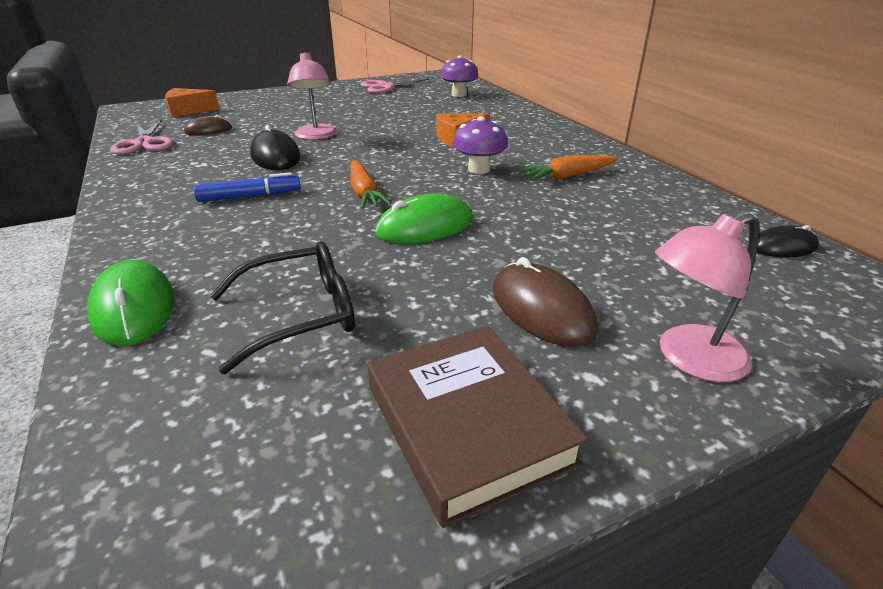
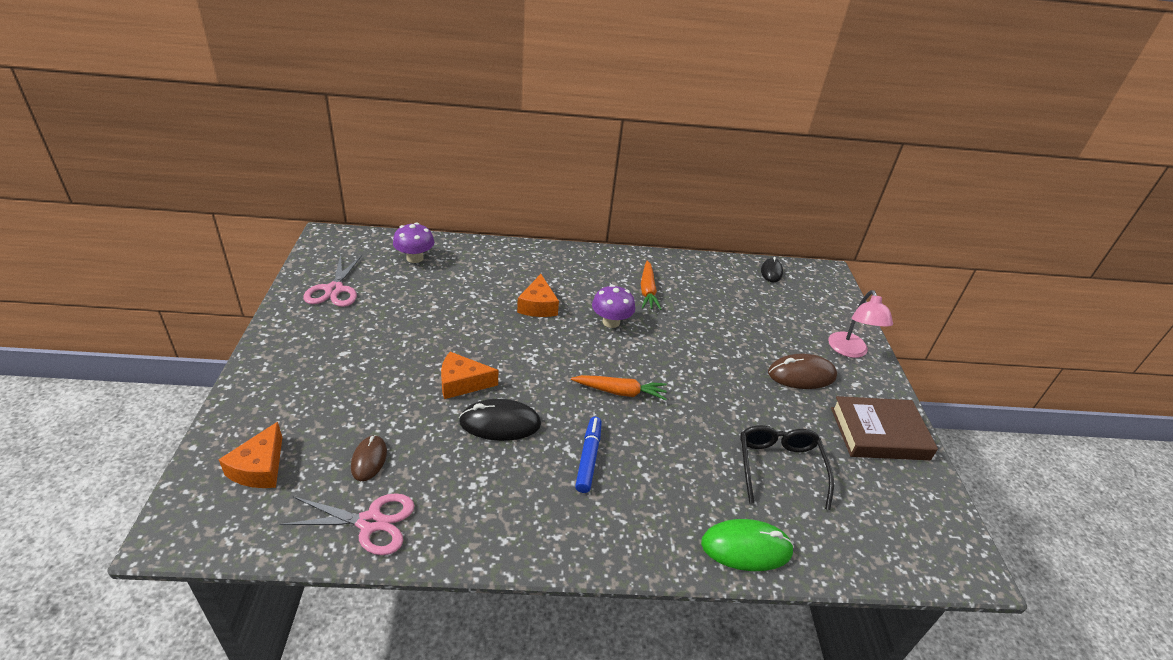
camera: 70 degrees left, 5 degrees up
pink lamp [287,52,337,140] -> orange cheese [441,352,498,399]
green mouse [375,193,473,243] -> none

